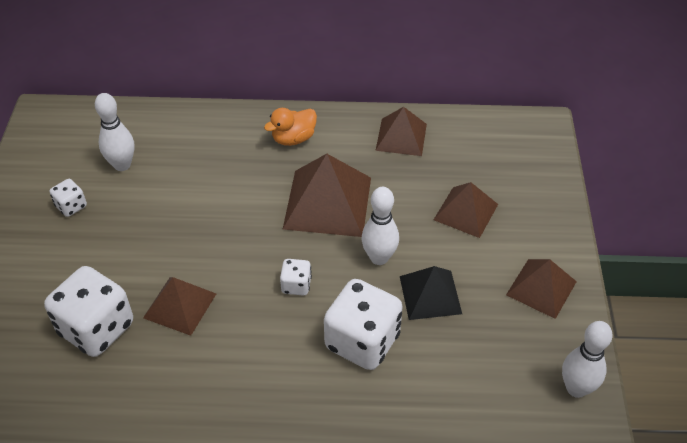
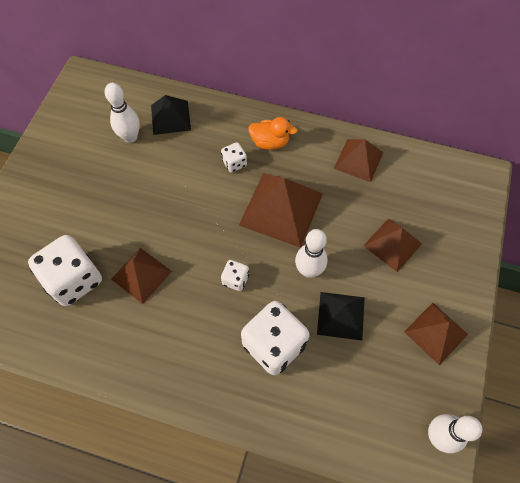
camera: 15 degrees right, 15 degrees up
white dice [50,179,87,217] -> white dice moved to [221,142,247,173]
orange duck [264,108,317,146] -> orange duck turned 150 degrees counterclockwise [248,117,298,150]
none -> black pyramid [151,95,191,135]

